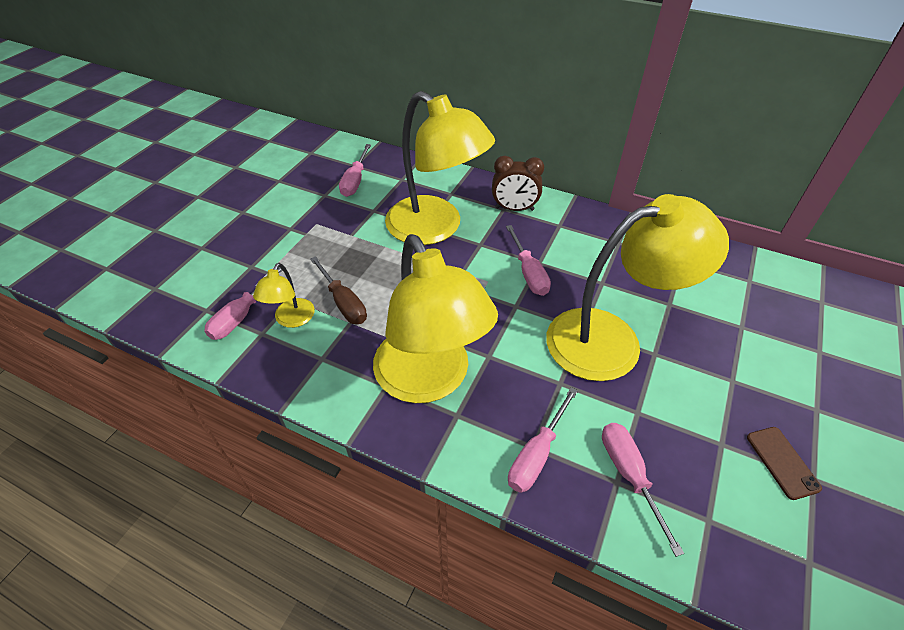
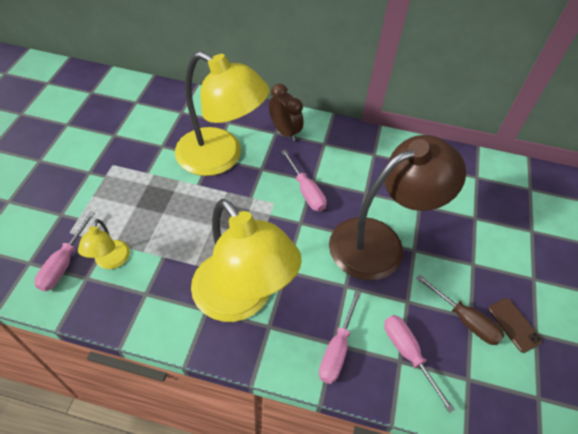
camera: 15 degrees left, 5 degrees up
brown screwdriver [310,256,367,324] -> brown screwdriver moved to [416,275,505,345]
pink screwdriver [339,144,371,197] -> none
brown clock [492,156,544,211] -> brown clock turned 120 degrees counterclockwise [269,84,304,141]
yellow lamp [546,194,729,381] -> brown lamp [329,135,466,280]

